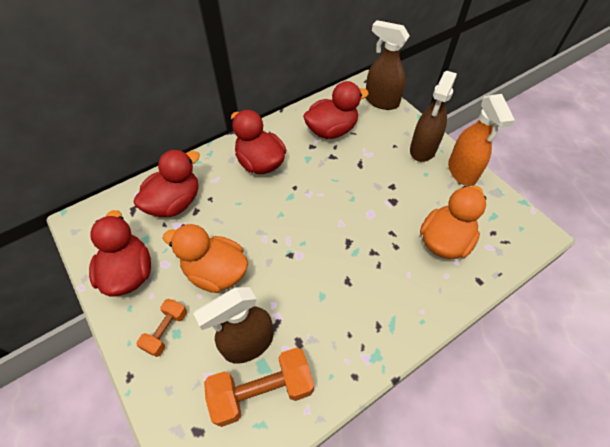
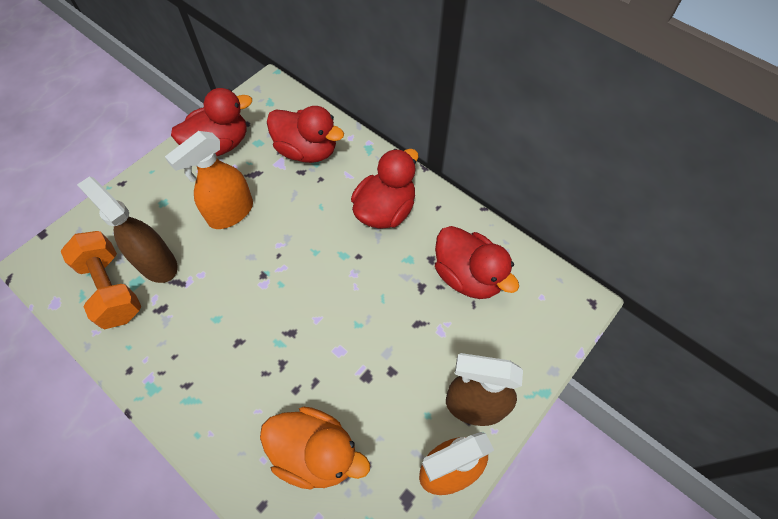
camera: 75 degrees right, 5 degrees up
orange dumbbell [136,299,187,357] -> none
orange duck [163,224,248,293] -> orange spray bottle [165,131,253,229]
brown spray bottle [366,20,410,110] -> none

